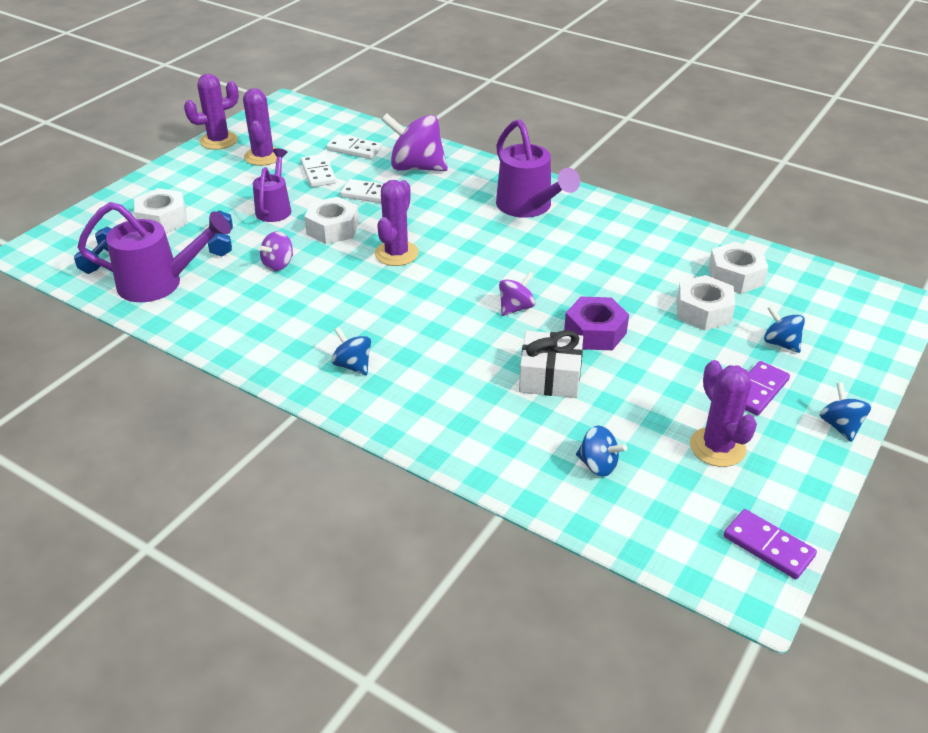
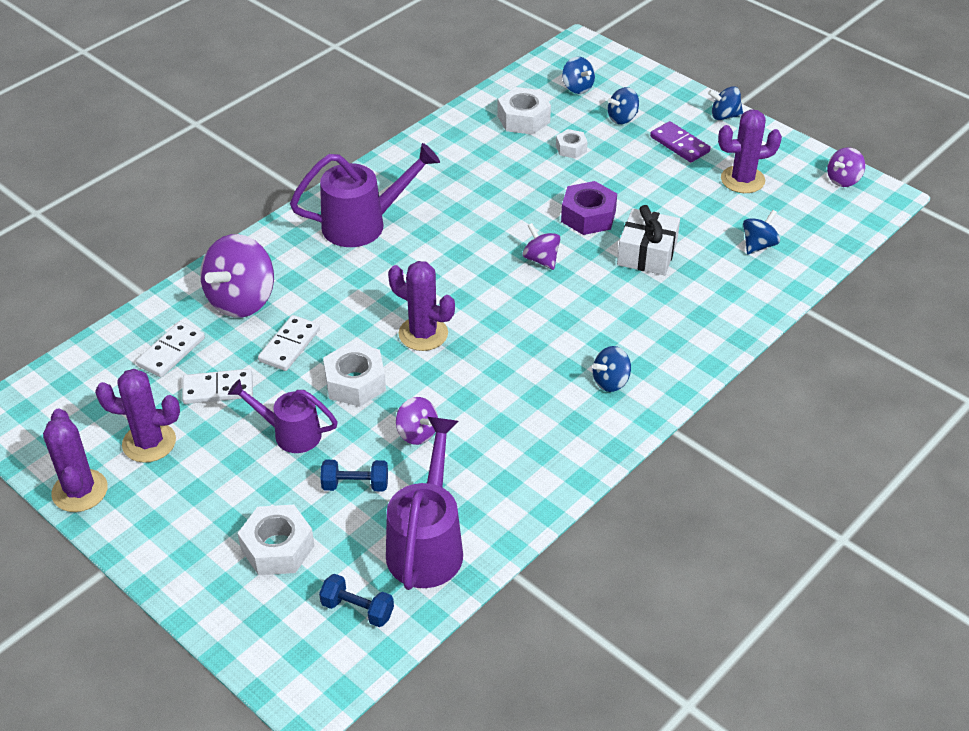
camera: 80 degrees left, 5 degrees up
white nut [677,275,735,331] -> white nut [556,129,587,158], size x0.59
purple domino [724,509,817,579] -> purple spinning top [827,147,865,187]
none -> blue spinning top [562,57,595,94]

